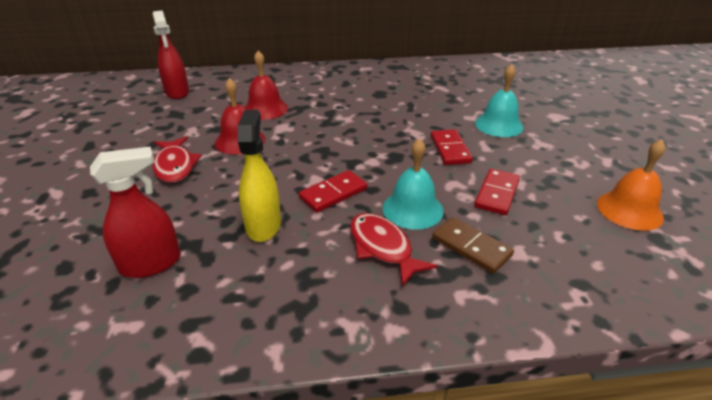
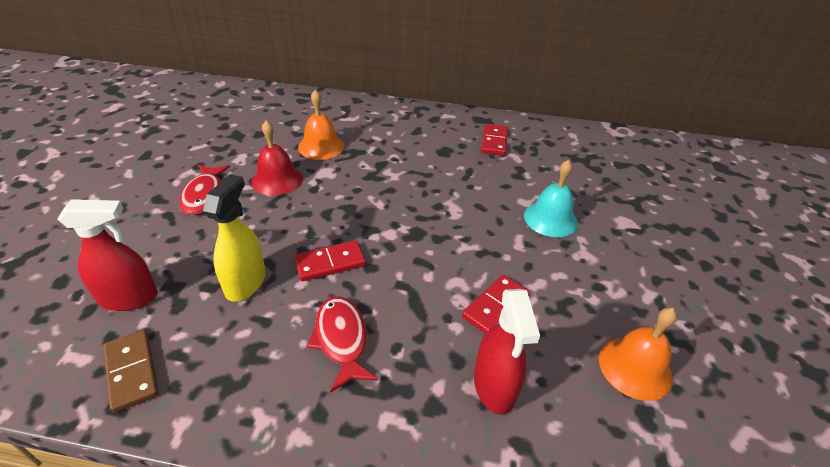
camera: 15 degrees right, 5 degrees up
red spray bottle [153,10,189,99] -> red spray bottle moved to [474,289,540,415]
red bell [244,50,288,120] -> orange bell [298,90,344,160]
turquoise bell [382,138,444,230] -> none
red domino [431,129,473,165] -> red domino moved to [481,124,508,156]
brown domino [432,217,514,274] -> brown domino moved to [103,330,159,413]

